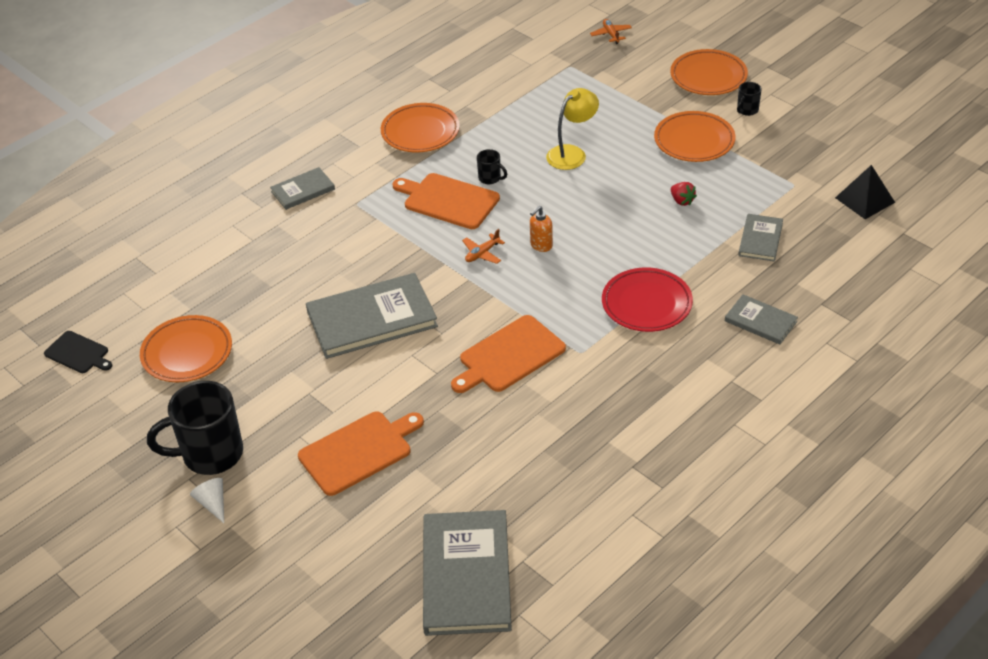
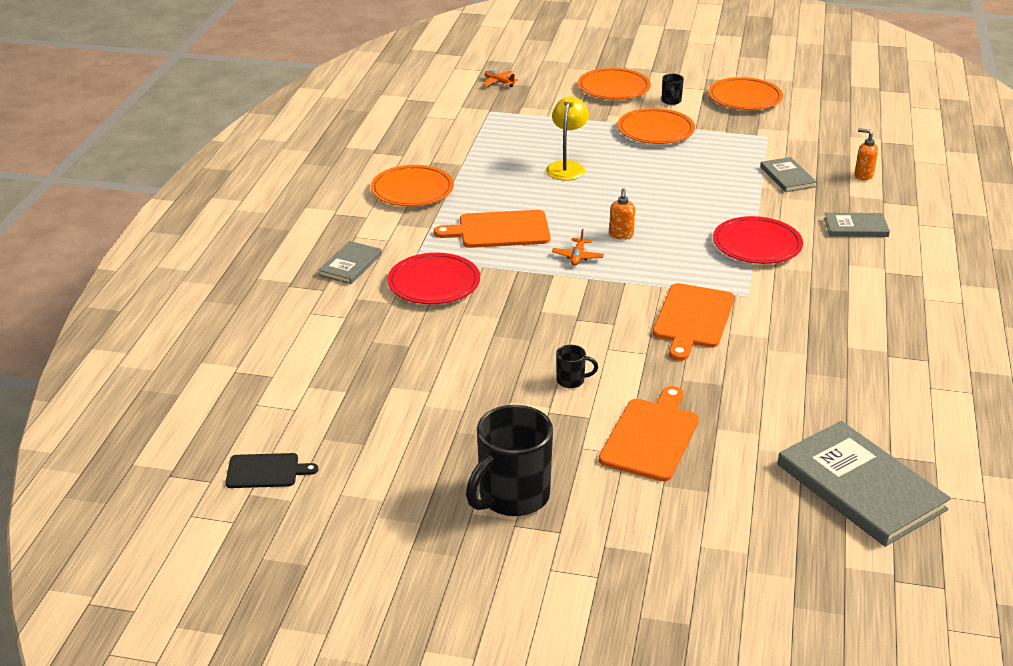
camera: 35 degrees left, 10 degrees down
orange plate [140,315,232,382] -> orange plate moved to [708,77,783,110]
white cone [190,478,224,523] -> none
grey book [306,273,438,359] -> none
black mug [477,149,507,184] -> black mug moved to [556,345,598,388]
red strawberry [671,182,697,206] -> none
black pyramid [835,165,895,219] -> none
none -> red plate [387,253,480,304]
none -> orange soap dispenser [855,128,878,180]

